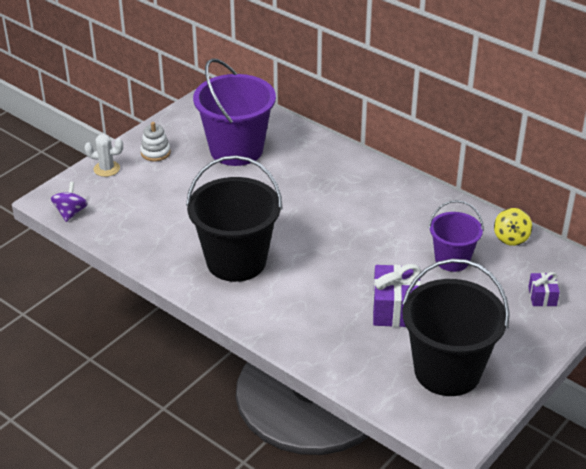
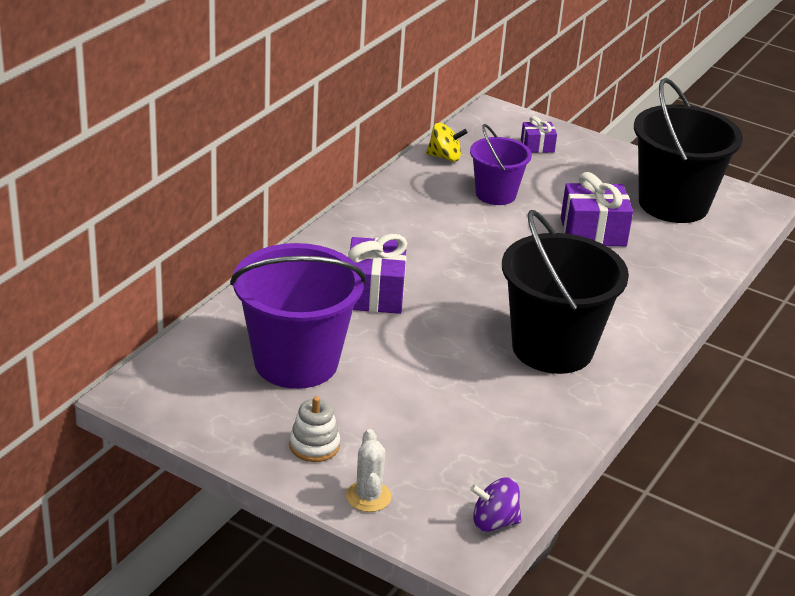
camera: 100 degrees left, 5 degrees down
none -> purple gift [348,234,407,314]

